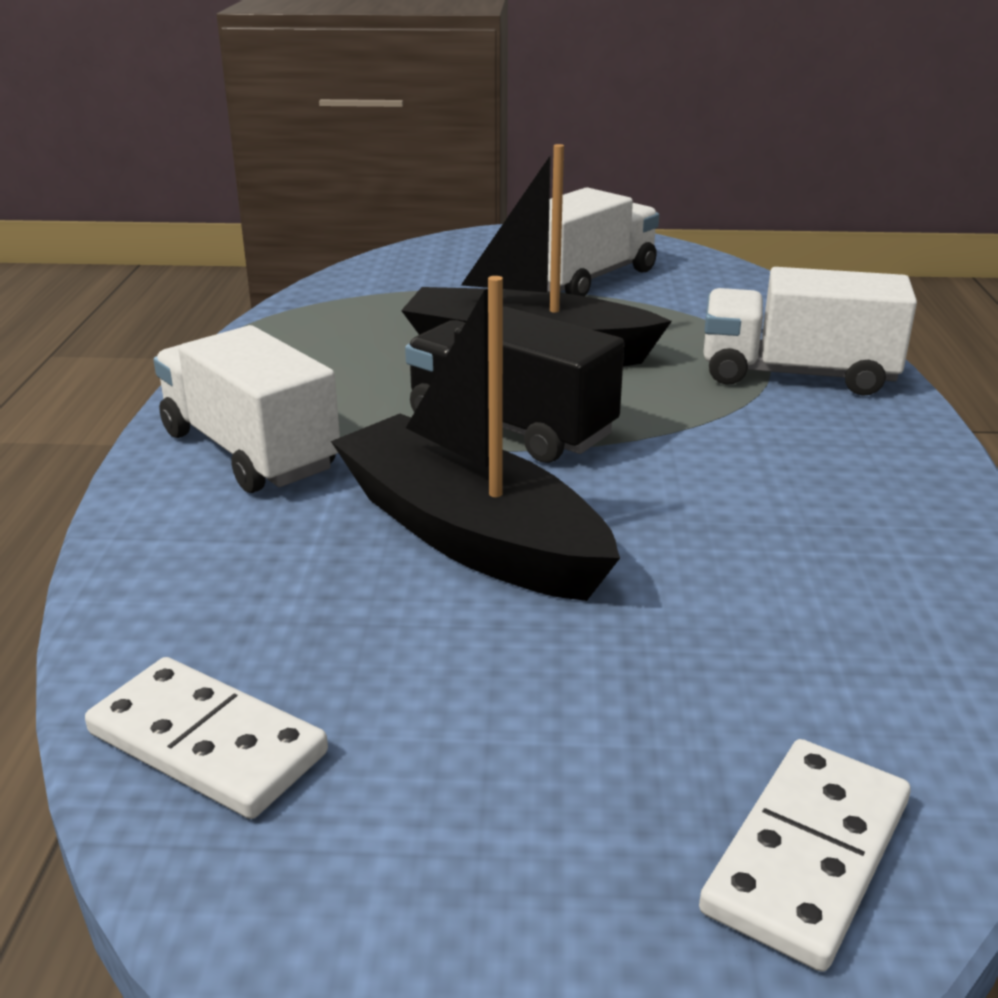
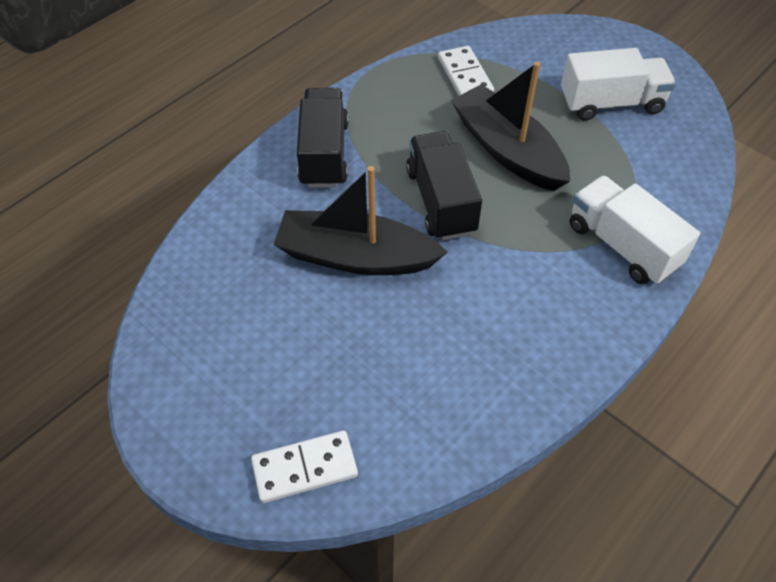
camera: 40 degrees right, 25 degrees up
white domino [85,657,328,819] -> white domino moved to [438,46,494,96]
white truck [153,325,340,493] -> black truck [297,88,349,188]
black boat [331,276,620,601] -> black boat turned 75 degrees counterclockwise [274,166,447,275]

